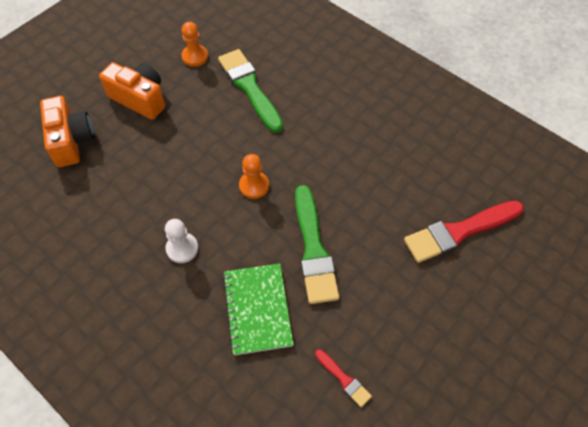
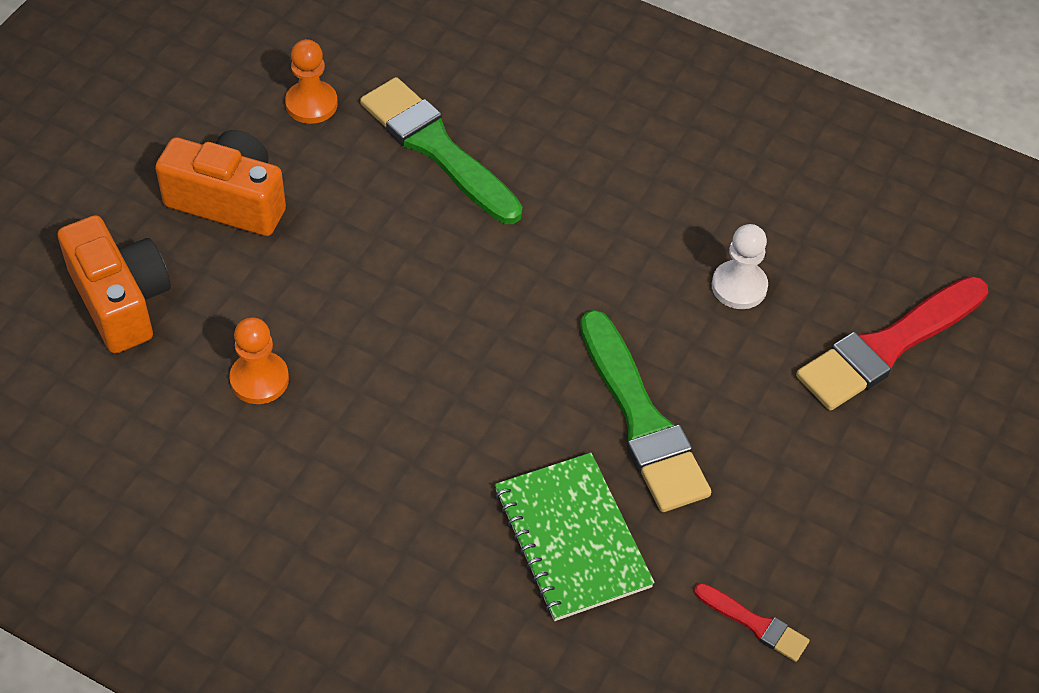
camera: 15 degrees left, 5 degrees down
white pawn [165,219,198,263] -> white pawn moved to [712,224,768,309]
orange pawn [239,154,269,199] -> orange pawn moved to [229,318,289,404]

